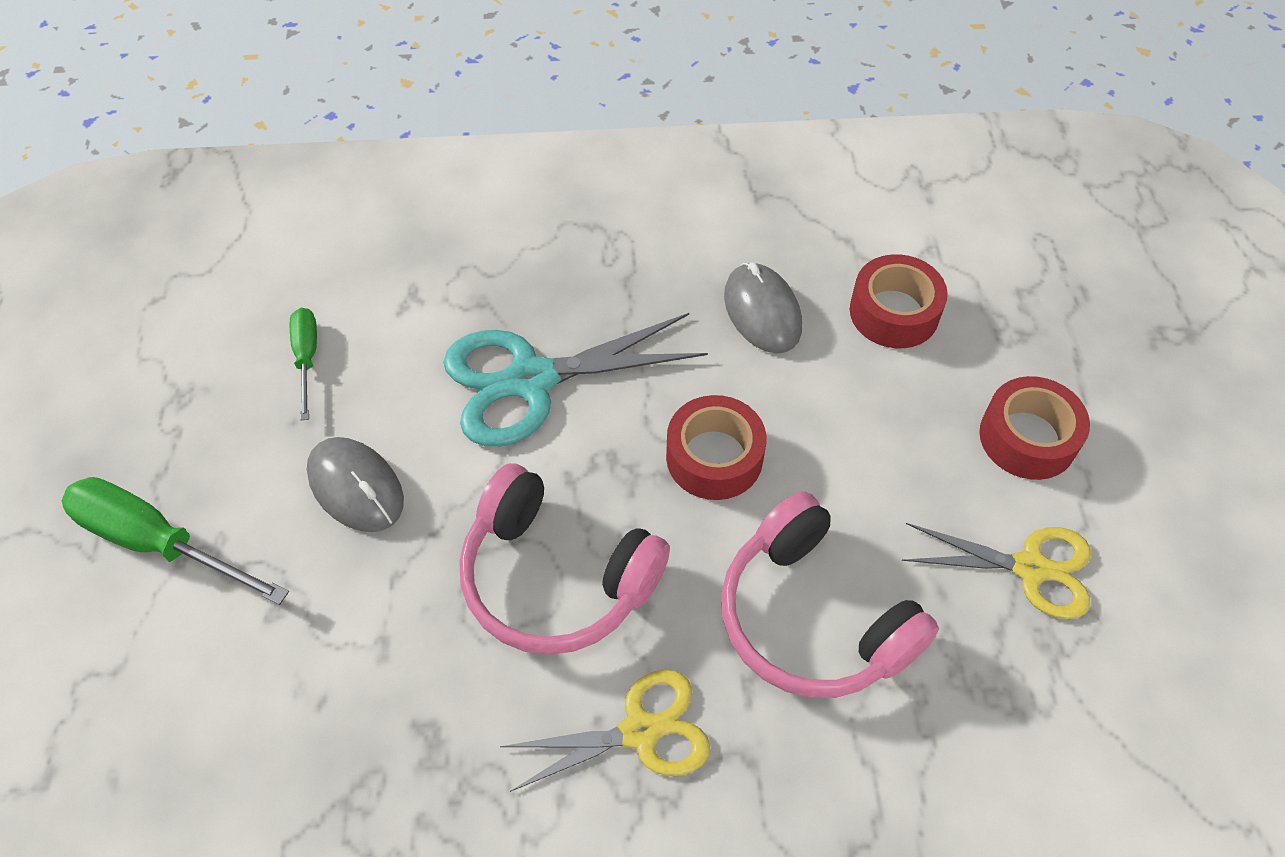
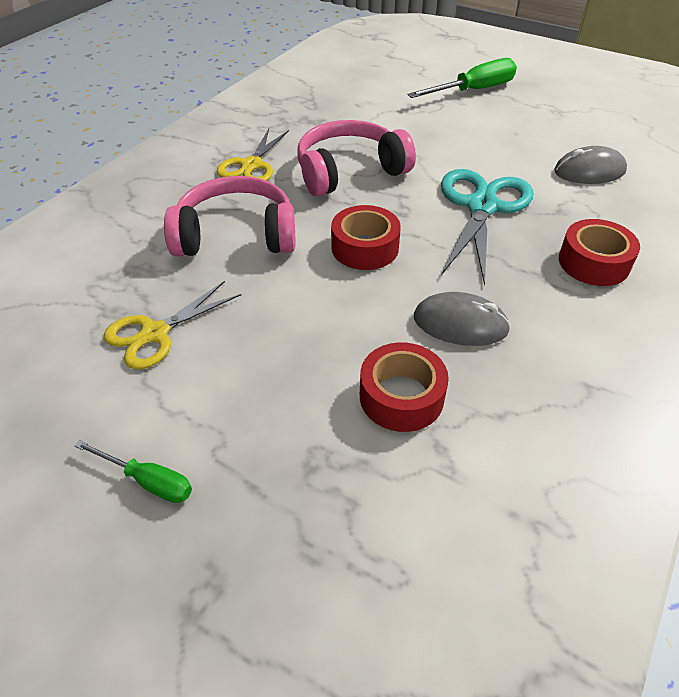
camera: 125 degrees right, 10 degrees down
green screwdriver [290,308,317,420] -> green screwdriver moved to [75,440,192,503]
grey mouse [307,437,404,532] -> grey mouse moved to [554,146,627,184]
red tape [979,376,1090,480] -> red tape moved to [559,219,640,286]

